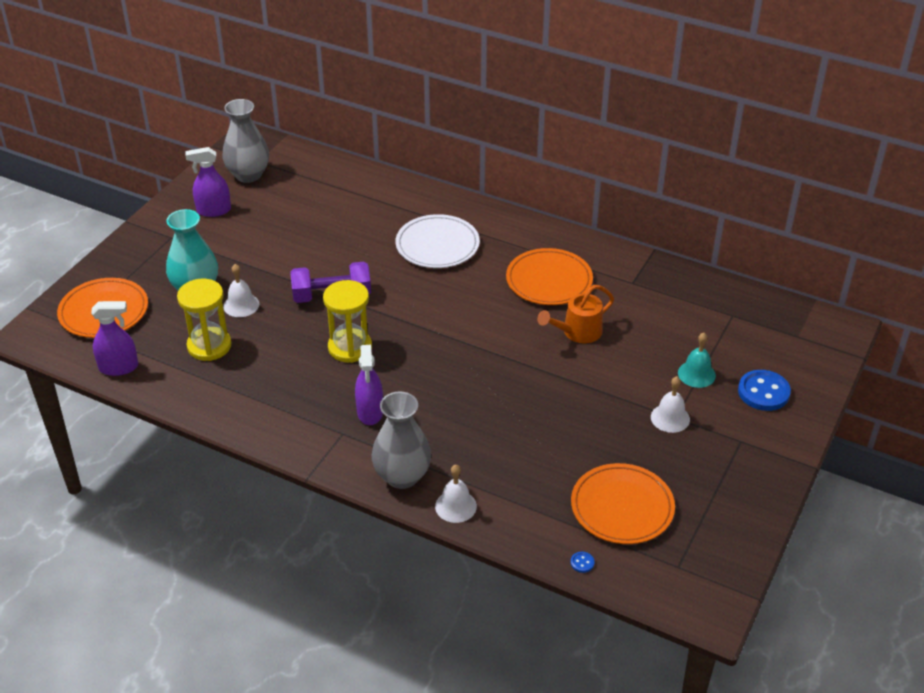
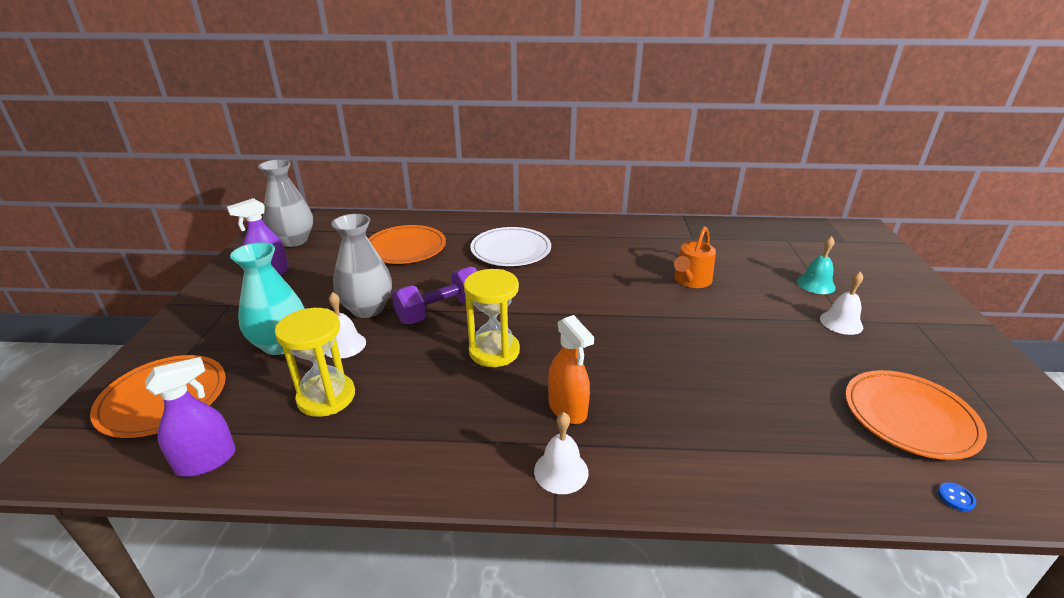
camera: 25 degrees left, 10 degrees down
purple spray bottle [355,345,383,425] -> orange spray bottle [548,315,594,424]
grey vase [371,392,431,489] -> grey vase moved to [331,214,392,318]
white bell [435,465,477,523] -> white bell moved to [534,412,589,494]
orange plate [506,248,593,305] -> orange plate moved to [368,225,446,264]
blue button [738,370,791,411] -> none

